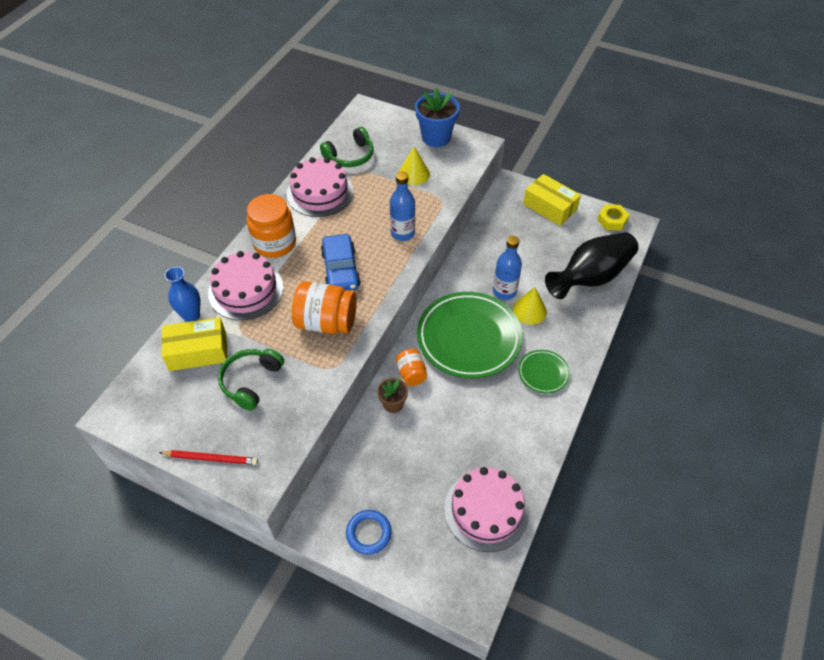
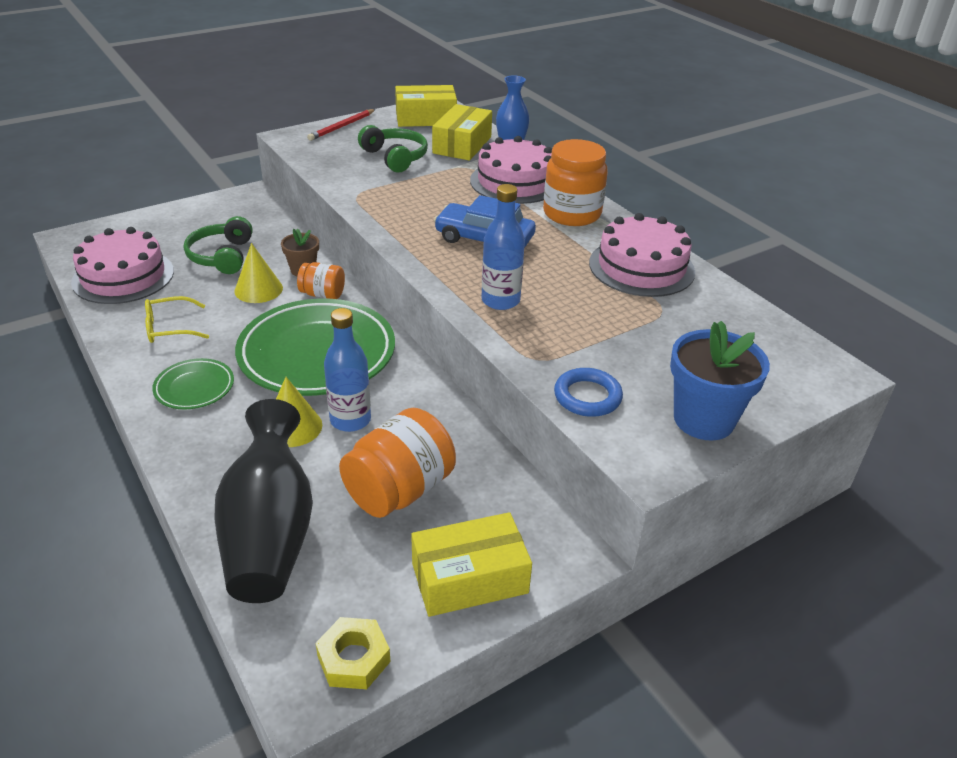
camera: 120 degrees right, 15 degrees down
orange jar [292,281,357,334] -> orange jar moved to [339,408,456,518]
green headphones [320,127,374,167] -> green headphones moved to [184,216,253,274]
blue ring [346,510,392,555] -> blue ring moved to [554,368,623,417]
yellow cone [399,146,430,185] -> yellow cone moved to [234,243,283,303]
none -> yellow glasses [145,296,209,343]
none -> yellow box [395,85,457,127]

